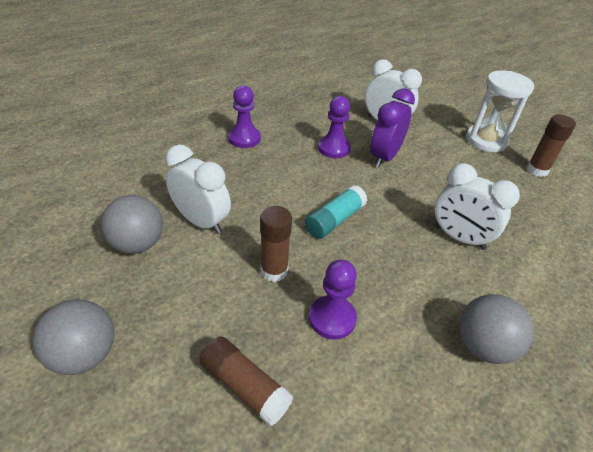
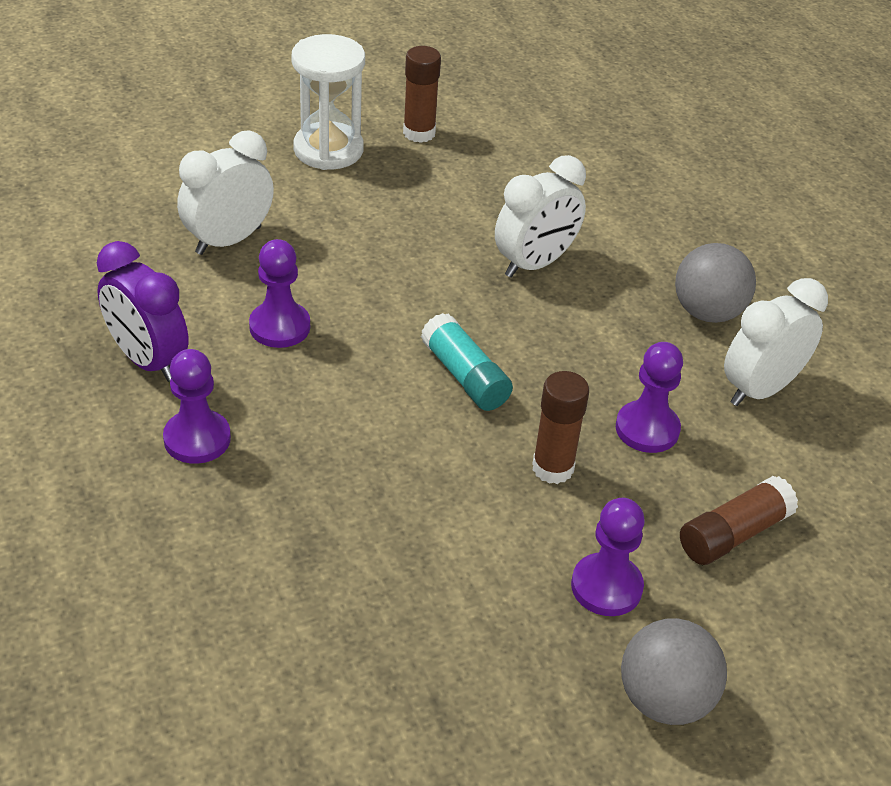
camera: 75 degrees left, 0 degrees up
grey ball [101,195,163,254] -> none
white clock [165,145,231,234] -> white clock moved to [724,278,828,406]
purple clock [370,88,415,168] -> purple clock moved to [97,241,189,382]
none -> purple pawn [571,498,645,616]

